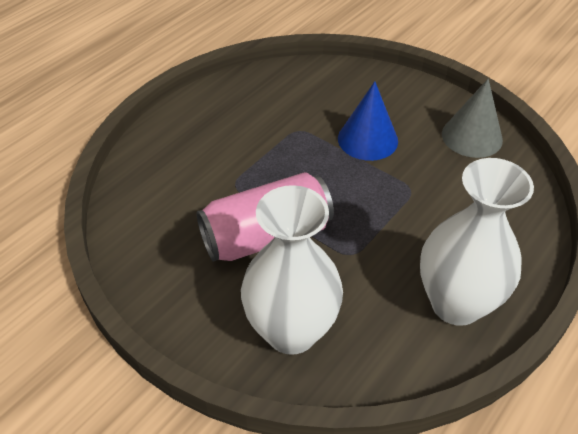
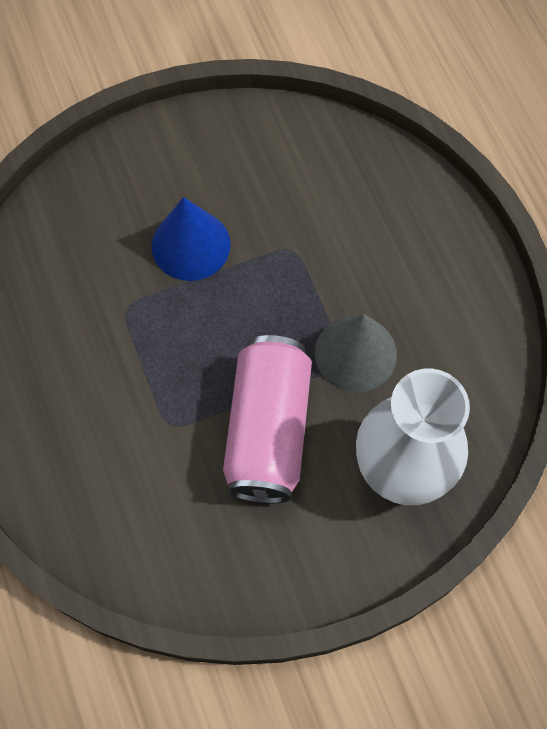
camera: 60 degrees left, 20 degrees up
white vase [420,158,534,326] -> none
grey cone [442,79,503,158] -> grey cone moved to [315,313,397,392]

